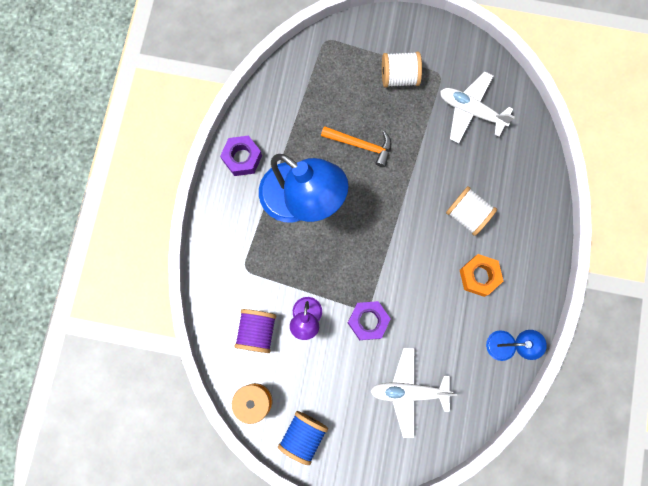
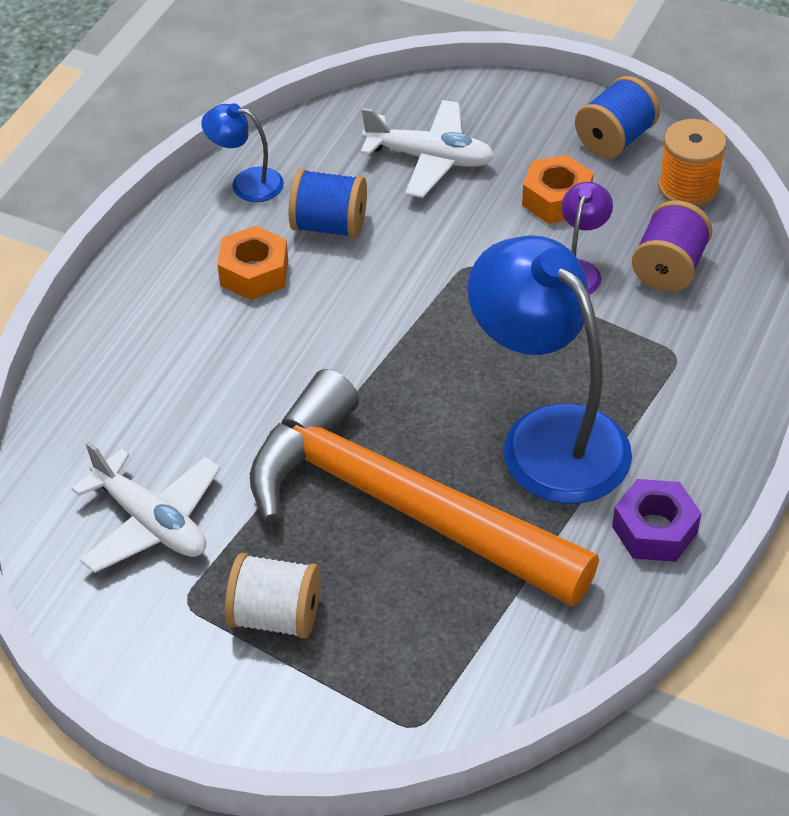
camera: 165 degrees left, 30 degrees down
orange hammer [321,126,391,167] -> orange hammer [250,369,599,607], size x2.41
purple nut [348,301,390,340] -> none
white spool [446,186,497,236] -> none
none -> blue spool [289,169,367,238]
none -> orange nut [522,155,594,224]

